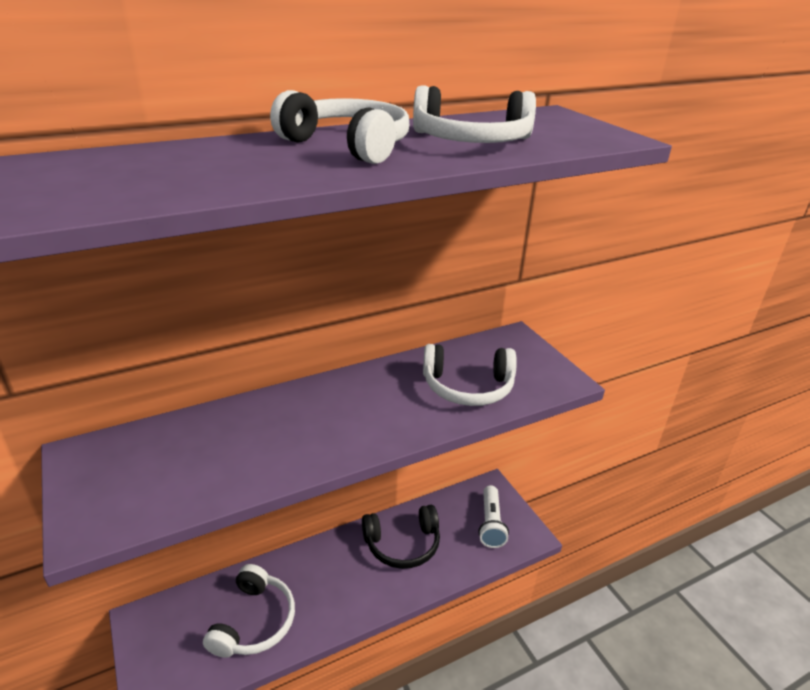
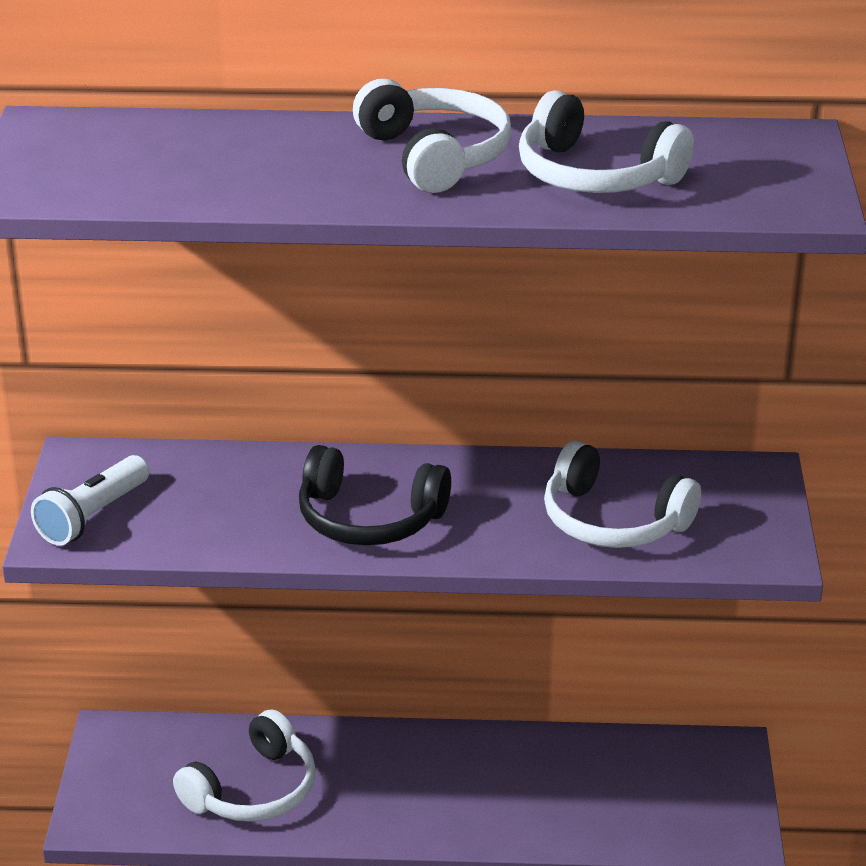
camera: 30 degrees right, 0 degrees up
black headphones [362,505,440,569] -> black headphones moved to [299,445,451,545]
white flashlight [478,485,509,548] -> white flashlight moved to [31,455,149,546]

